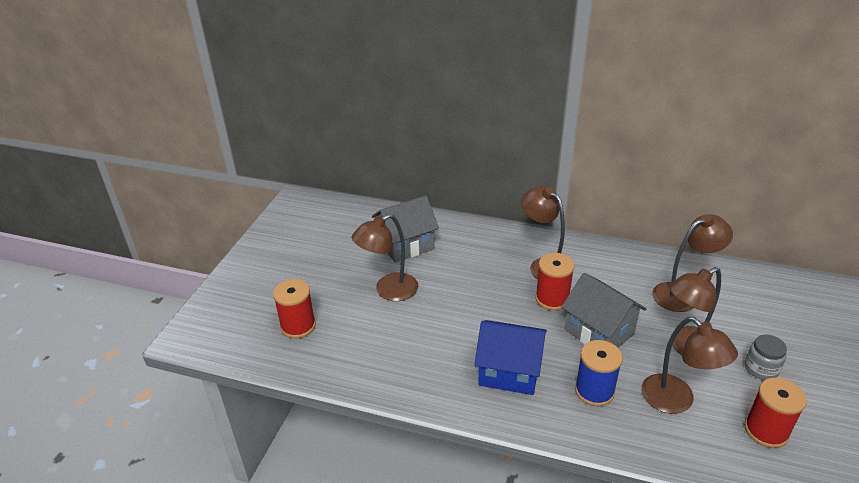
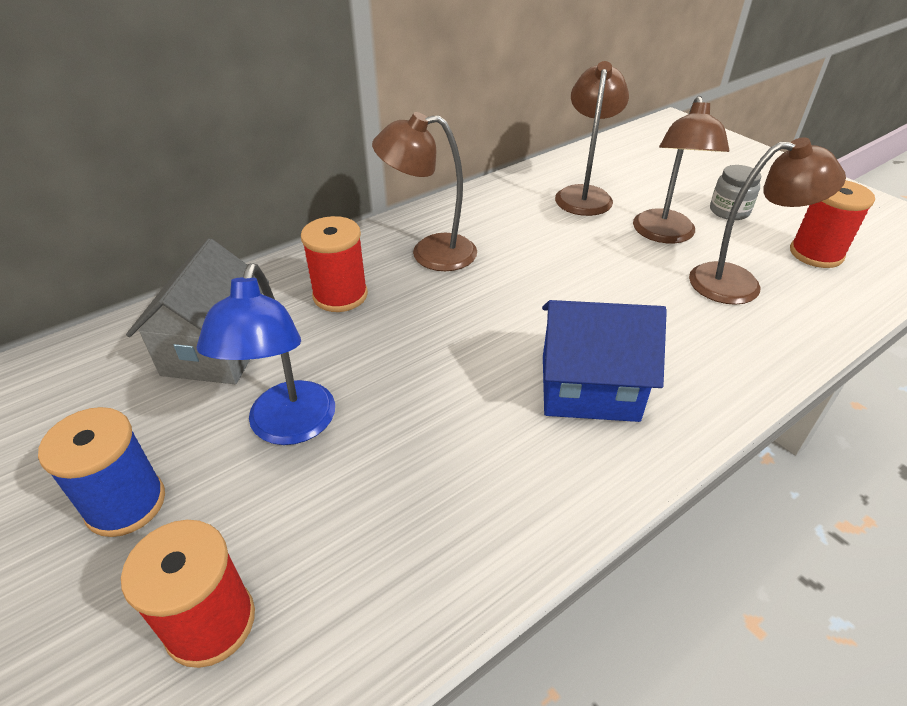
camera: 55 degrees left, 5 degrees up
brown lamp [352,214,418,301] -> blue lamp [196,263,335,445]
blue house [474,320,547,395] -> blue house turned 45 degrees clockwise [542,300,667,422]
red spool [535,253,575,311] -> red spool moved to [301,216,368,312]
grey house [561,273,646,348] -> none
blue spool [575,340,623,406] -> blue spool moved to [38,407,165,537]

